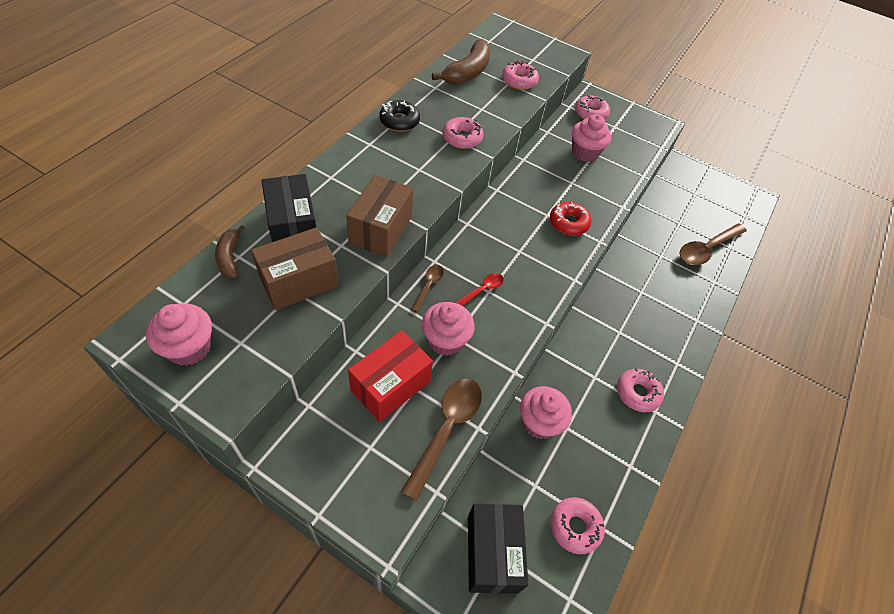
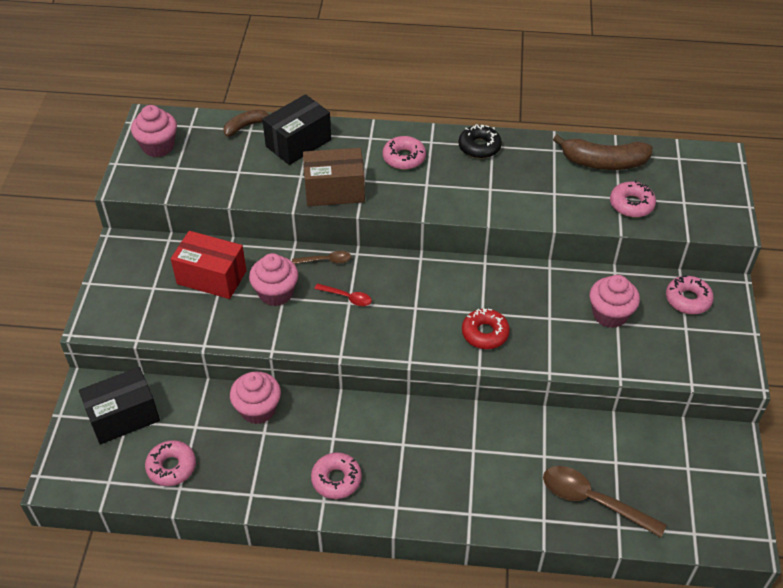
camera: 70 degrees right, 5 degrees down
brown box [251,227,339,310] -> none
brown spoon [401,379,482,501] -> none
pink donut [443,117,484,149] -> pink donut moved to [383,136,426,170]

